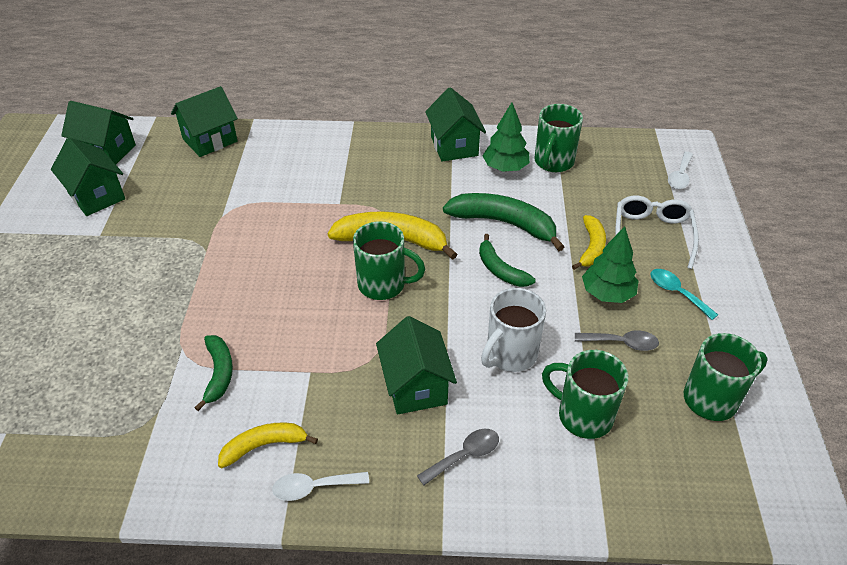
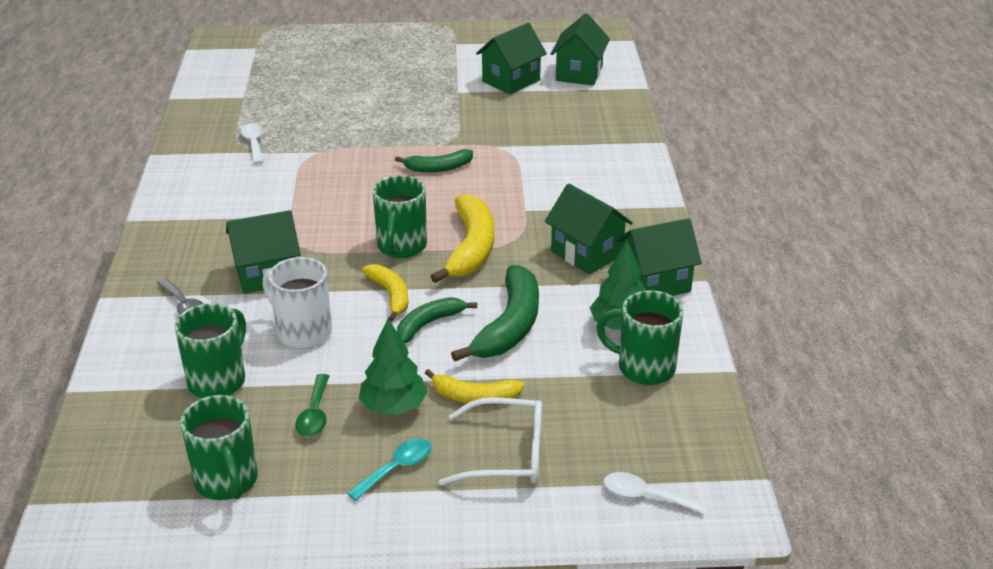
camera: 85 degrees right, 10 degrees down
green house [171,86,238,157] -> green house moved to [545,183,633,274]
green banana [194,335,233,411] -> green banana moved to [395,149,473,173]
yellow banana [218,422,318,468] -> yellow banana moved to [362,264,408,322]
white spoon [272,472,369,501] -> white spoon moved to [241,123,264,164]
grey spoon [575,330,659,351] -> green spoon [295,374,329,437]

